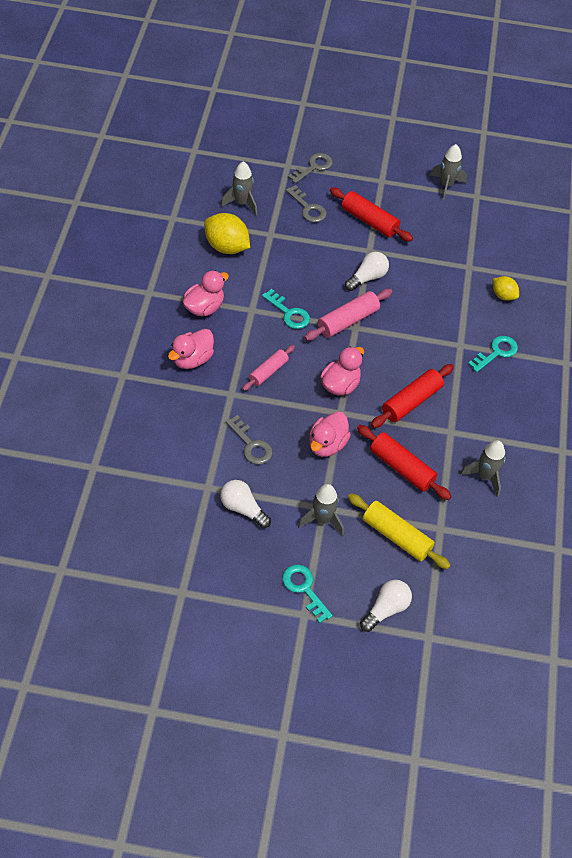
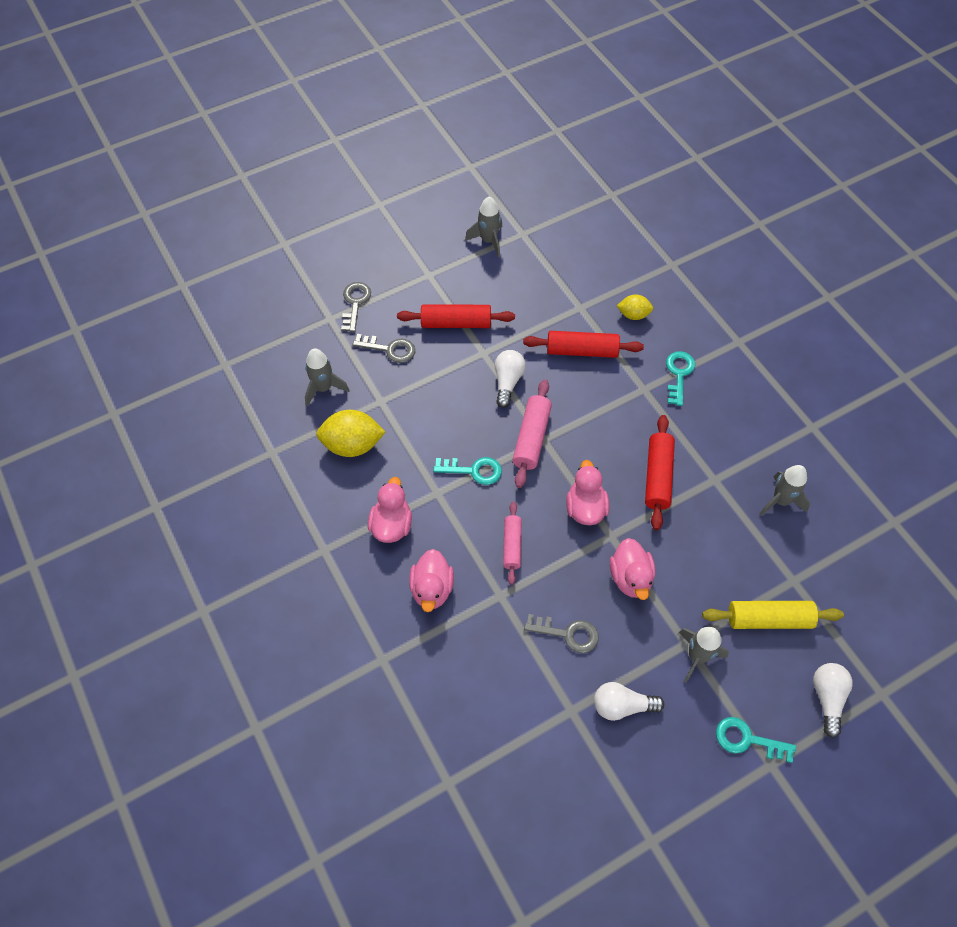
camera: 35 degrees left, 5 degrees up
red rolling pin [357,425,452,500] -> red rolling pin moved to [523,331,644,358]

